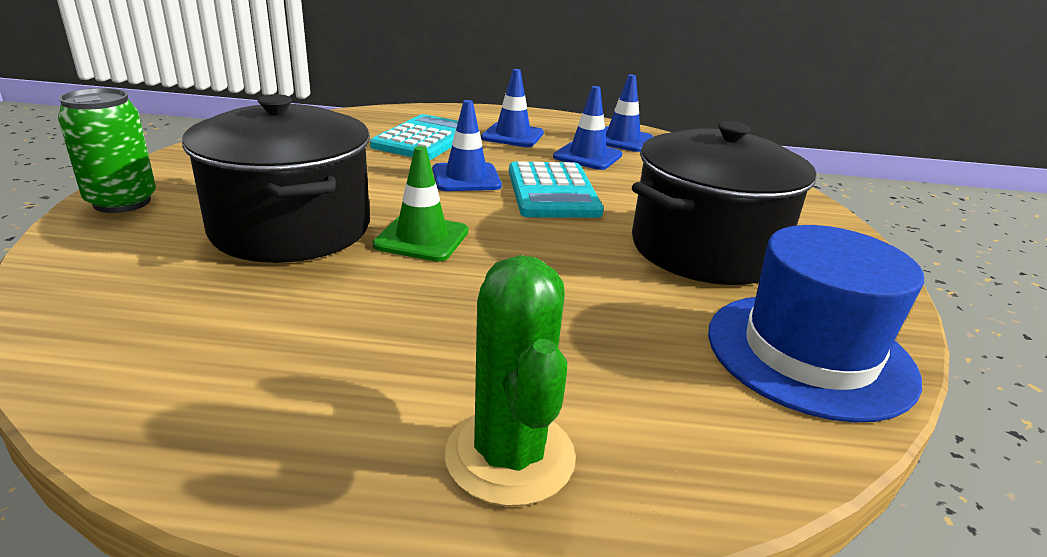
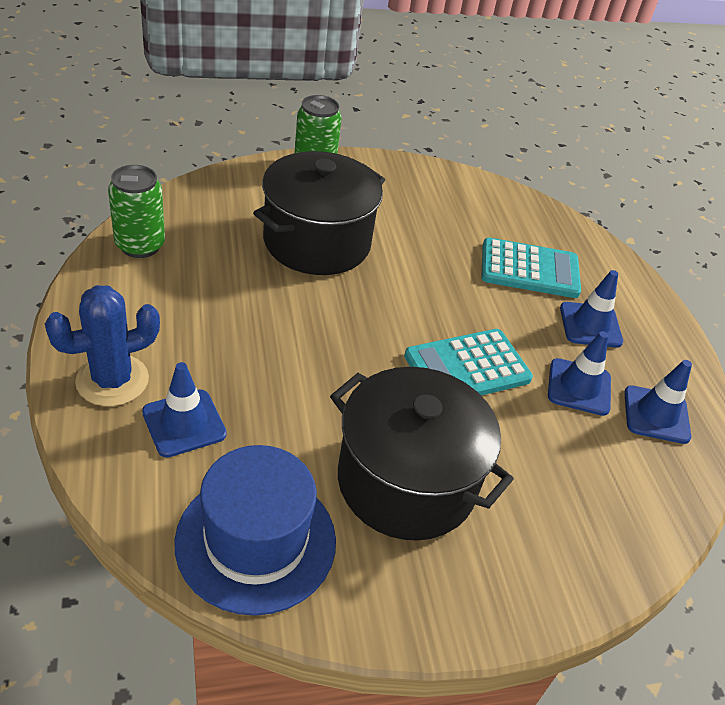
camera: 70 degrees right, 15 degrees up
green traffic cone [373,146,468,262] -> none
blue traffic cone [433,100,502,191] -> blue traffic cone moved to [142,362,227,457]
green cactus [445,255,576,507] -> blue cactus [45,285,160,406]
none -> green can [108,165,165,258]

